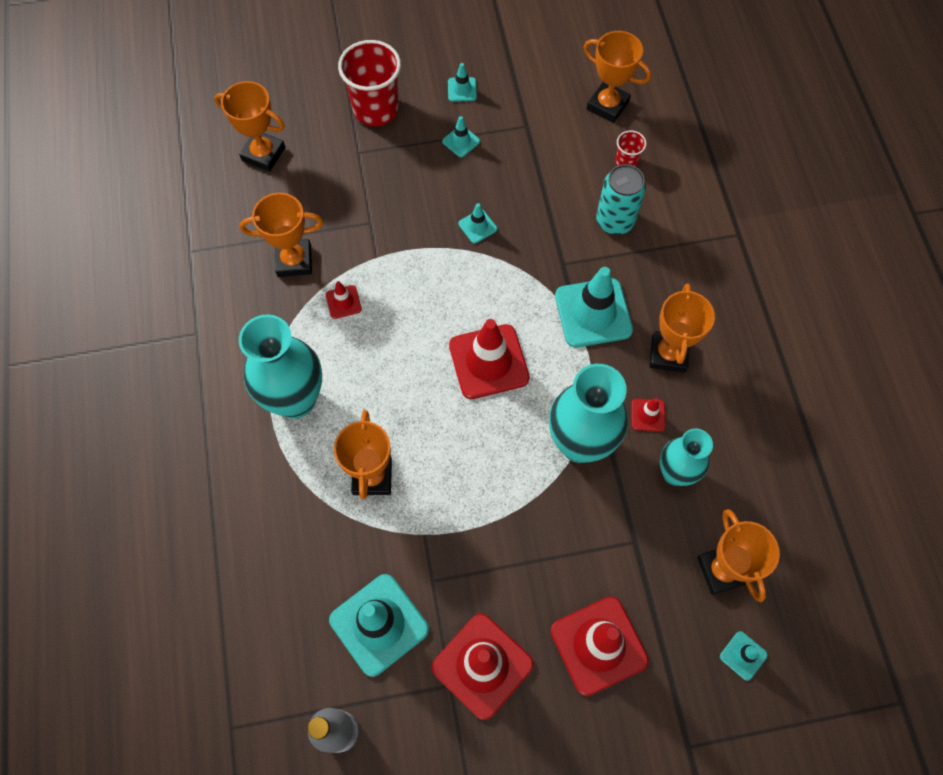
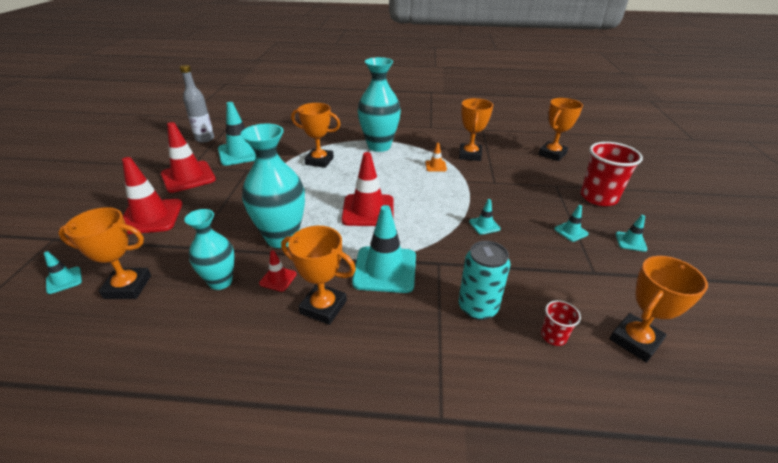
camera: 105 degrees right, 30 degrees down
red traffic cone [326,281,362,319] -> orange traffic cone [425,143,447,172]

